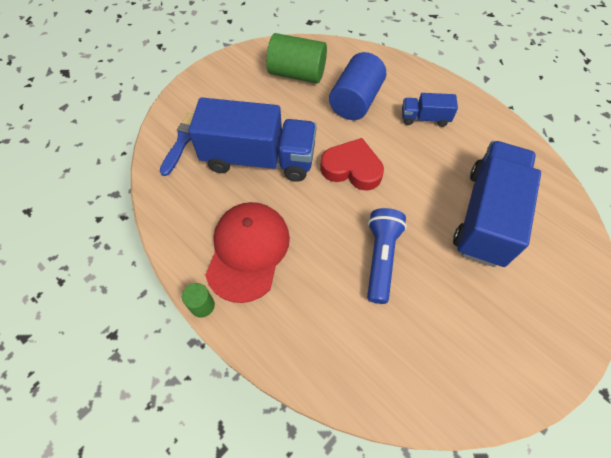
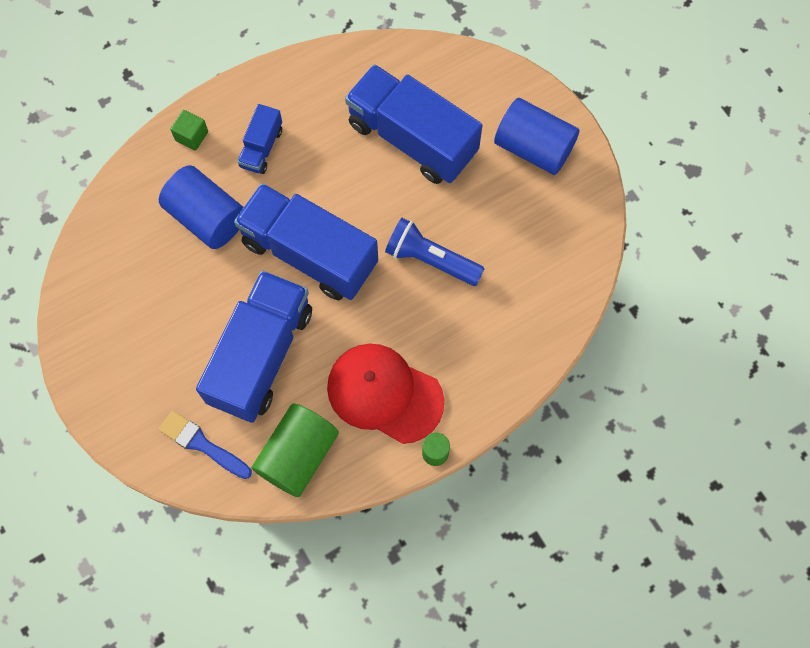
camera: 75 degrees left, 10 degrees up
green cylinder [266,33,327,83] -> green cylinder moved to [252,403,339,497]
red heart [320,138,384,191] -> blue truck [234,183,378,300]
none -> green cube [170,110,208,151]
none -> blue cylinder [494,98,580,175]

